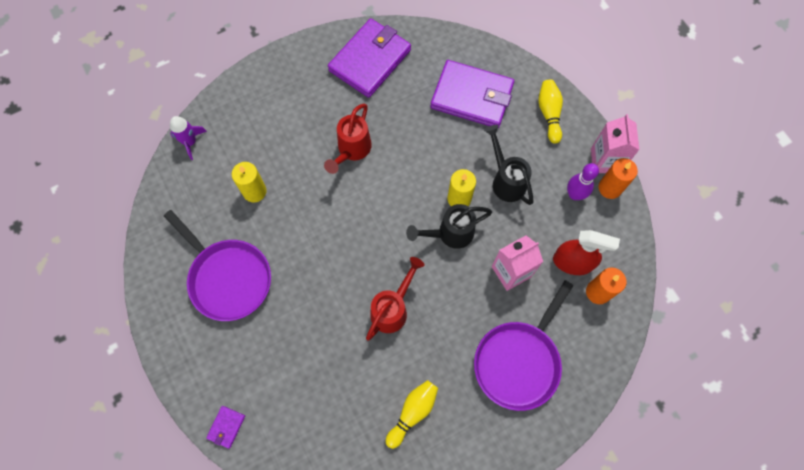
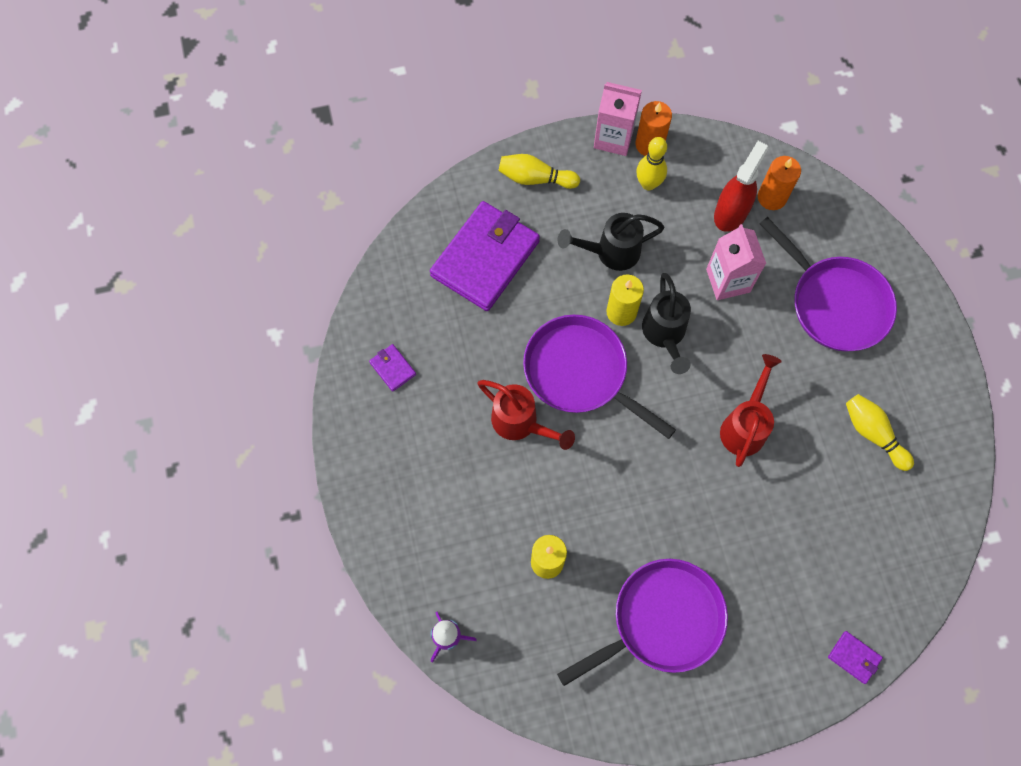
camera: 75 degrees left, 0 degrees up
purple wallet [328,18,411,98] -> purple wallet [369,344,416,392], size x0.41
red watering can [366,257,425,340] -> red watering can turned 60 degrees clockwise [720,354,782,467]
purple bowling pin [567,163,599,200] -> yellow bowling pin [636,137,667,191]
none -> purple pan [523,315,676,439]

